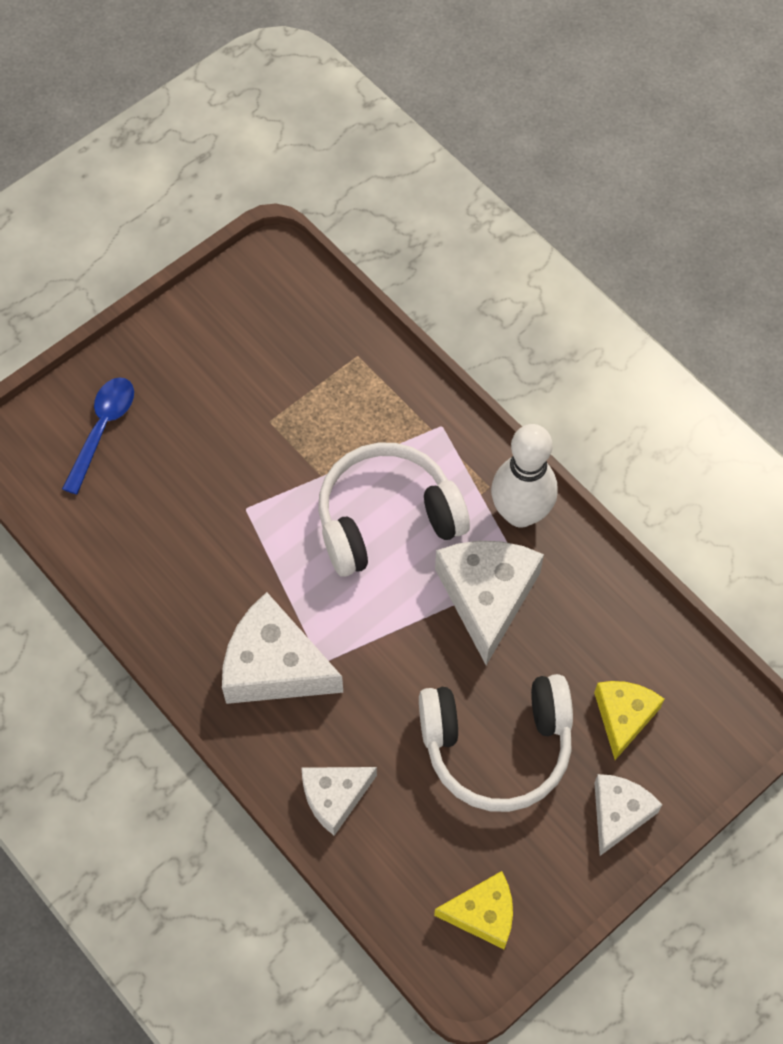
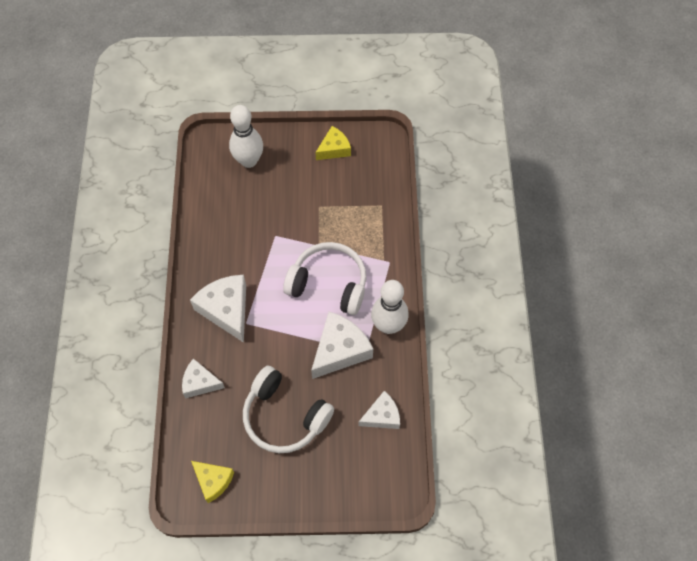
camera: 40 degrees right, 0 degrees up
blue spoon [62,377,134,495] -> white bowling pin [229,105,263,168]
yellow cheese [594,681,664,760] -> yellow cheese moved to [316,126,351,160]
white cheese [594,774,662,856] -> white cheese moved to [359,391,400,429]

